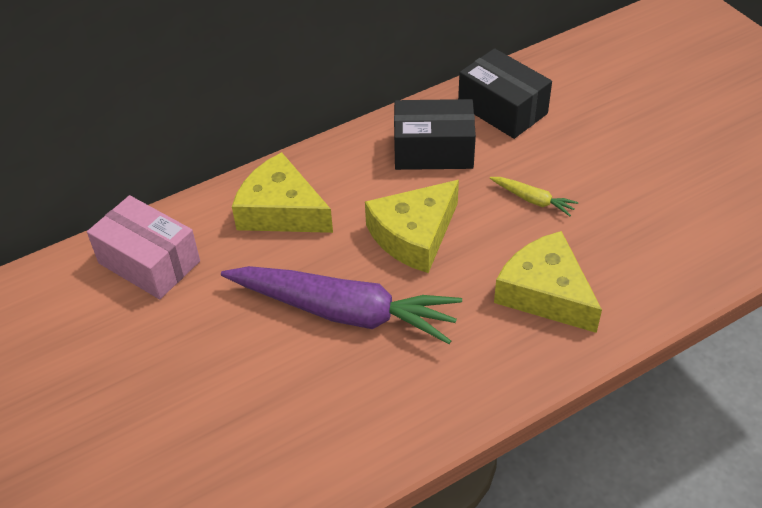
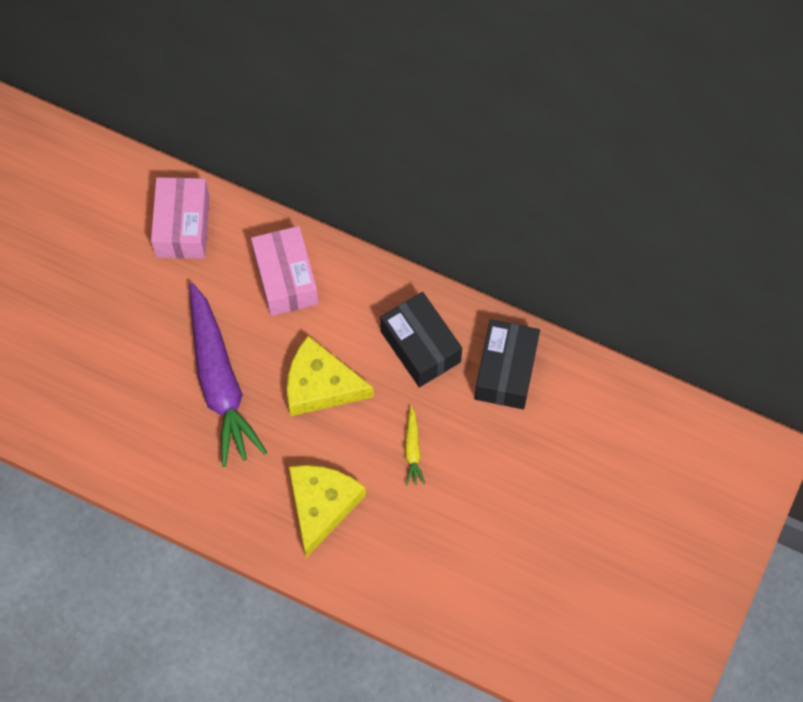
camera: 55 degrees right, 20 degrees up
yellow cheese [232,152,333,233] -> pink box [251,226,318,316]

